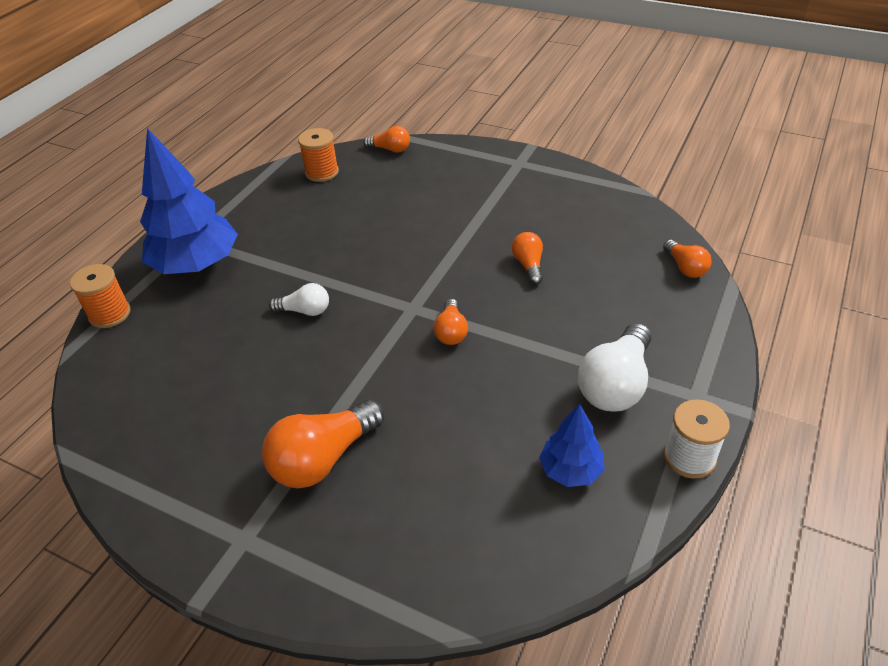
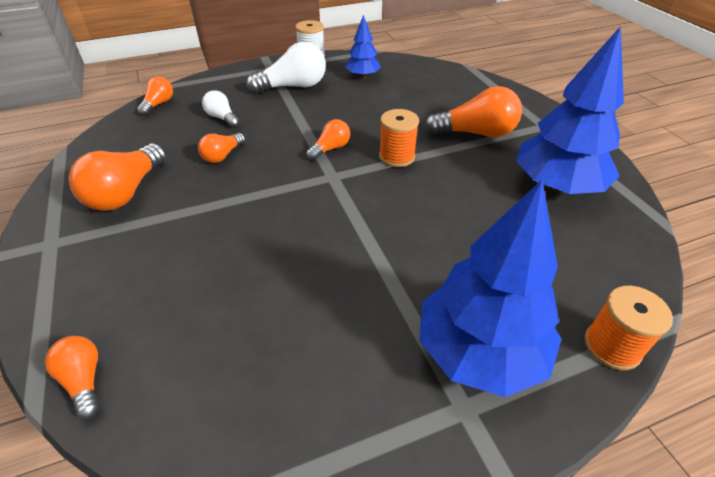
camera: 140 degrees left, 0 degrees up
white light bulb [269,283,329,316] -> white light bulb moved to [202,90,240,128]
orange spool [298,128,339,182] -> orange spool moved to [379,109,419,167]
none -> orange light bulb [69,144,166,211]
none -> blue tree [516,26,624,194]

